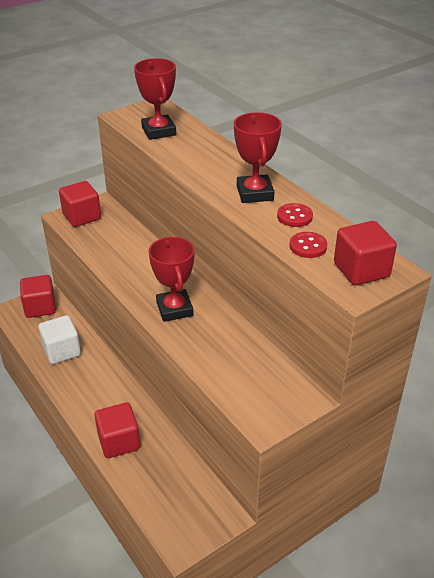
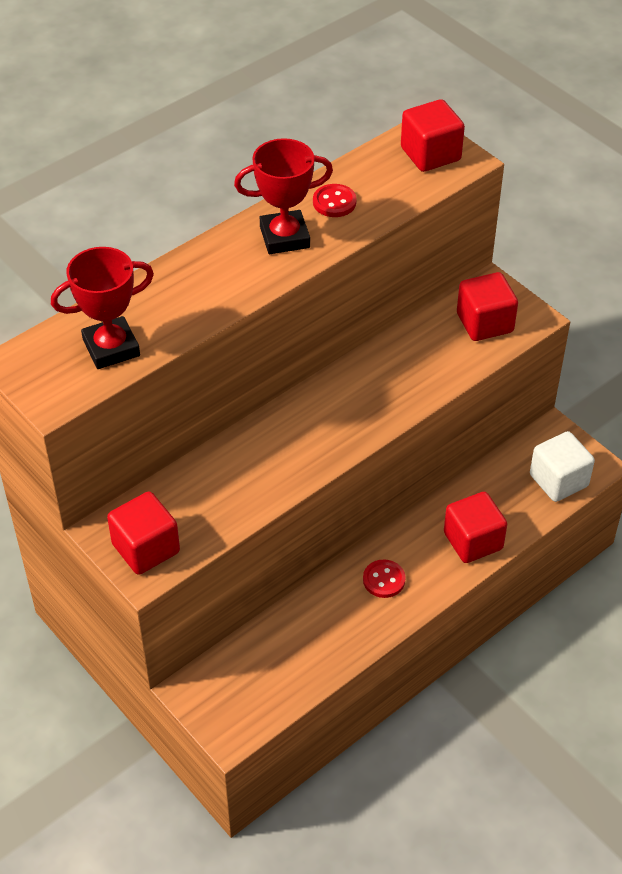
camera: 95 degrees left, 10 degrees up
red cube [20,275,56,318] -> red cube moved to [457,272,518,341]
white cube [38,315,81,364] -> white cube moved to [530,431,595,502]
red trophy [149,237,195,322] -> none
red button [289,232,327,258] -> red button moved to [363,560,406,598]

